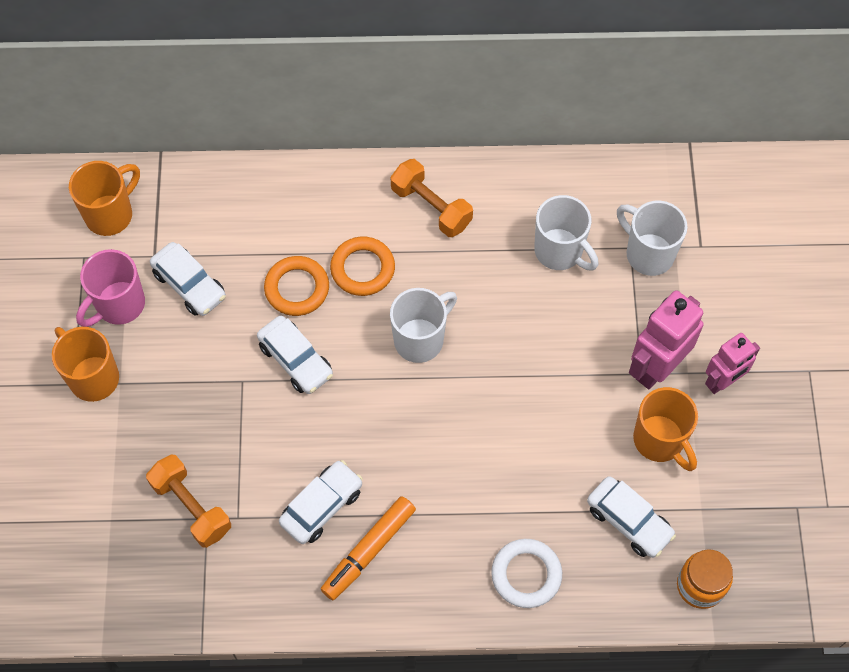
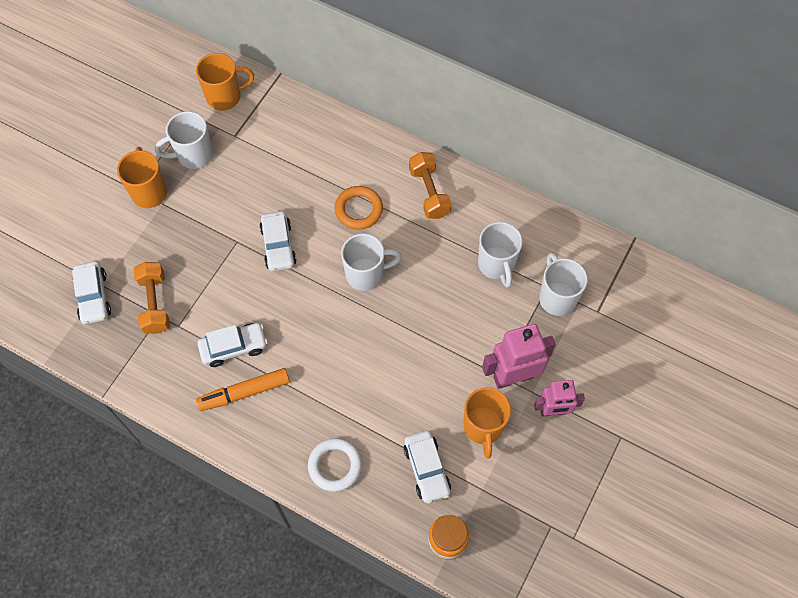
camera: 30 degrees right, 0 degrees up
pink mug [76,249,145,327] -> white mug [155,111,213,169]
white car [150,242,226,316] -> white car moved to [72,261,111,324]
orange ring [264,256,329,316] -> none

